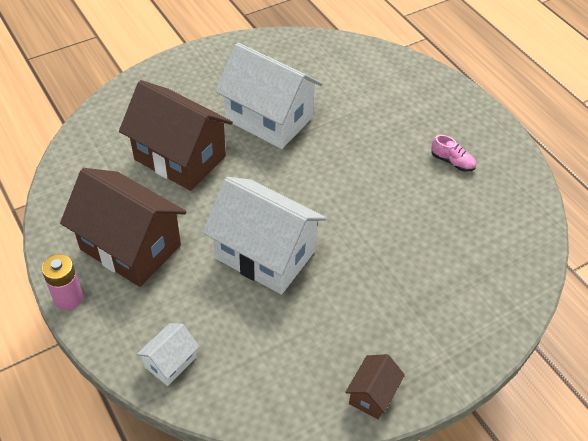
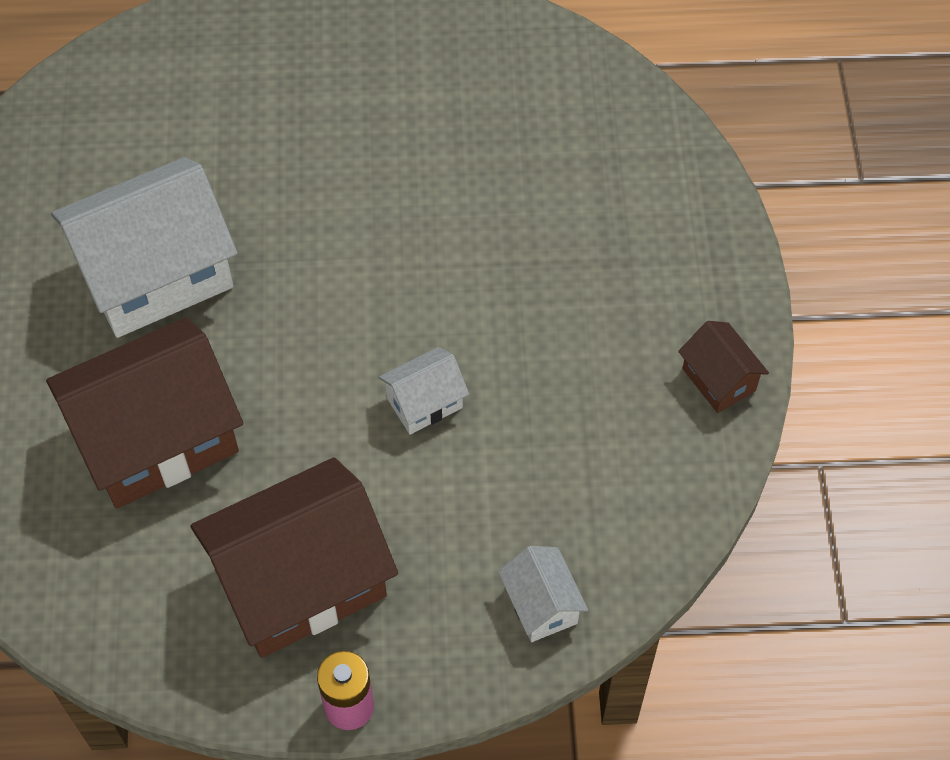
camera: 60 degrees left, 10 degrees up
white house [203,177,326,294] -> white house [379,347,469,435], size x0.46
pink shoe [431,135,476,172] -> none

